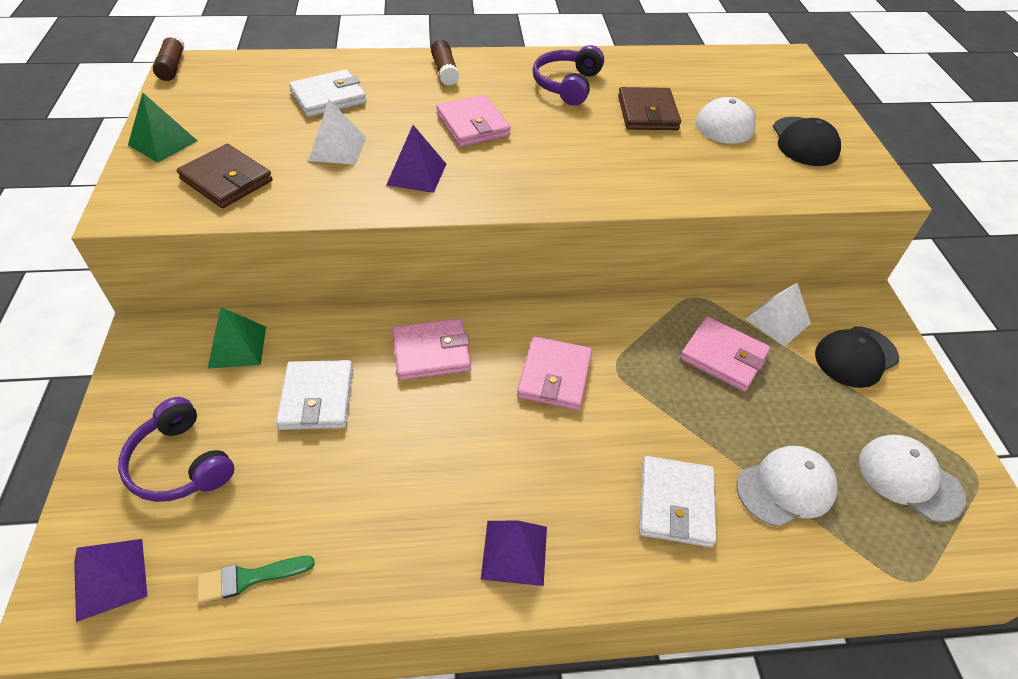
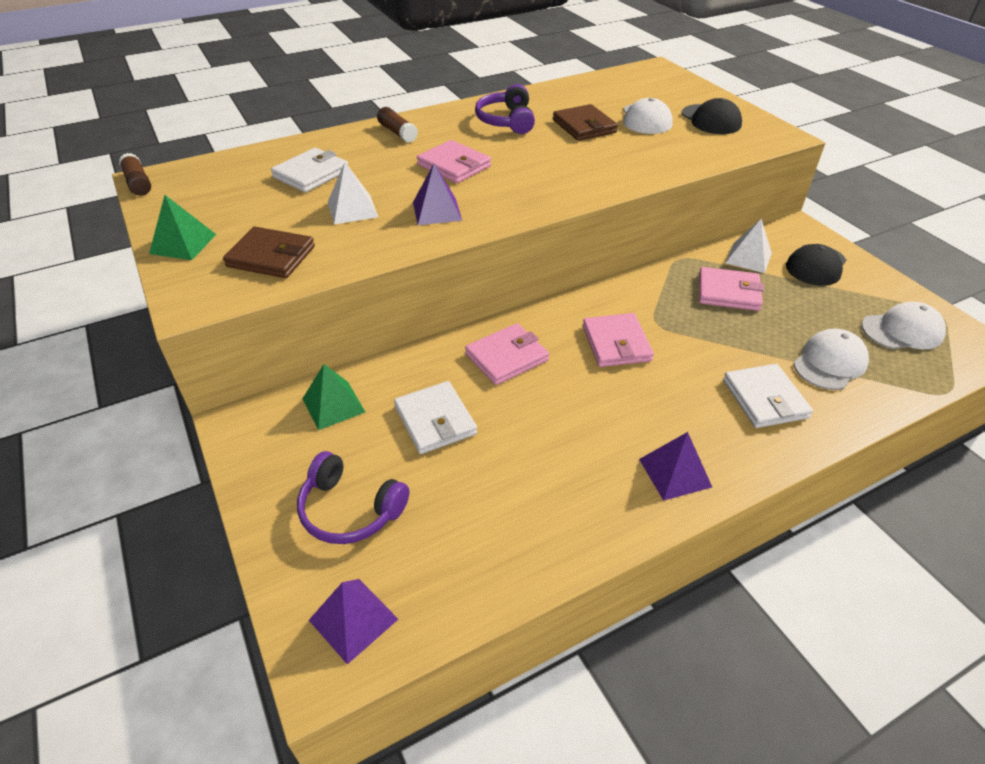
camera: 20 degrees left, 5 degrees down
green brush [198,556,315,603] -> none
white cap [859,434,966,523] -> white cap turned 150 degrees clockwise [861,302,946,349]

